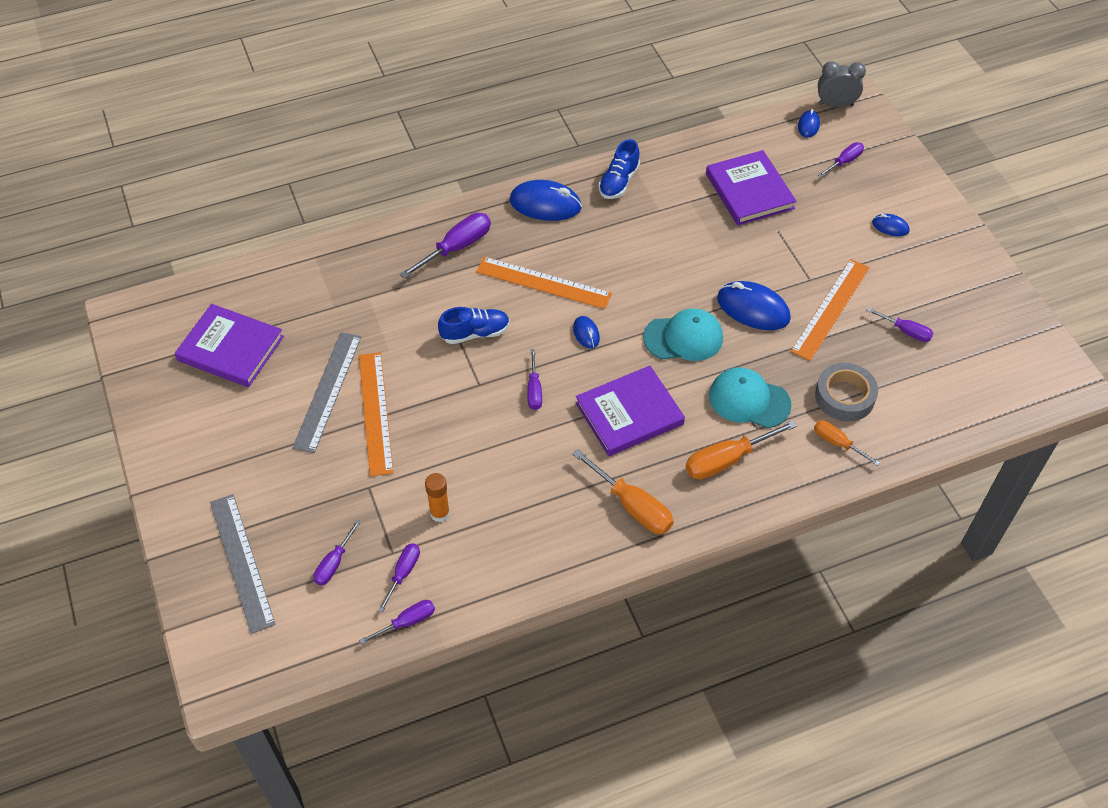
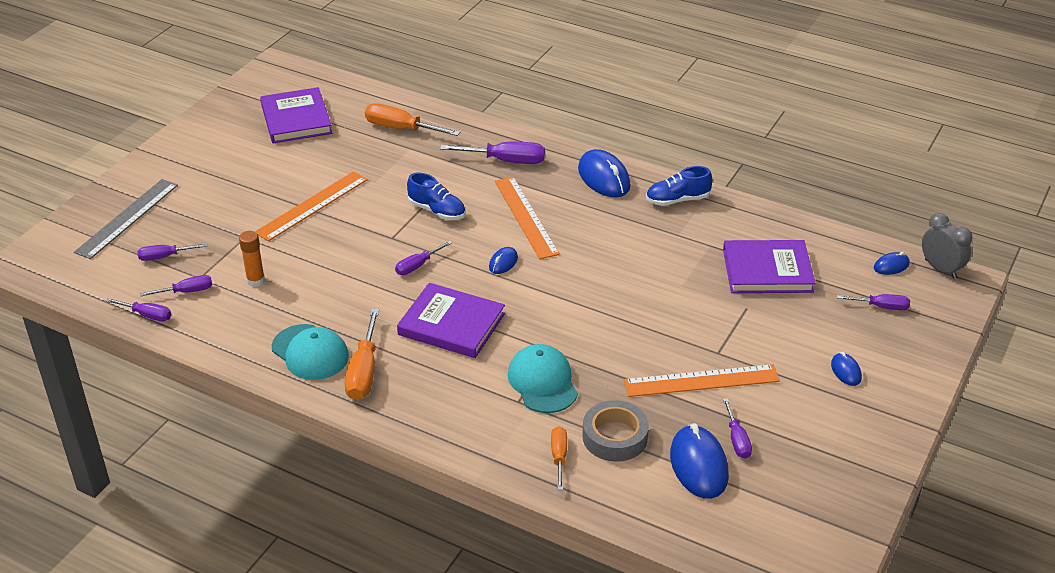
camera: 50 degrees right, 15 degrees down
grey ruler [292,332,361,453] -> none
turquoise cap [643,309,723,361] -> turquoise cap moved to [272,324,349,380]
orange screwdriver [686,420,797,479] -> orange screwdriver moved to [365,104,460,136]
purple book [706,150,797,225] -> purple book turned 60 degrees clockwise [723,240,816,293]
blue mouse [717,281,791,330] -> blue mouse moved to [670,423,729,499]

